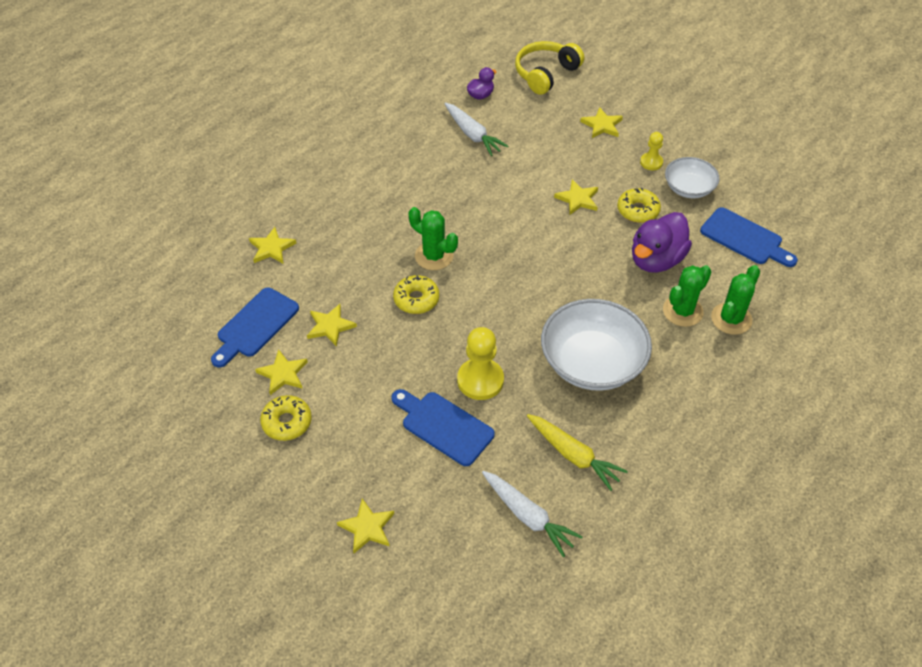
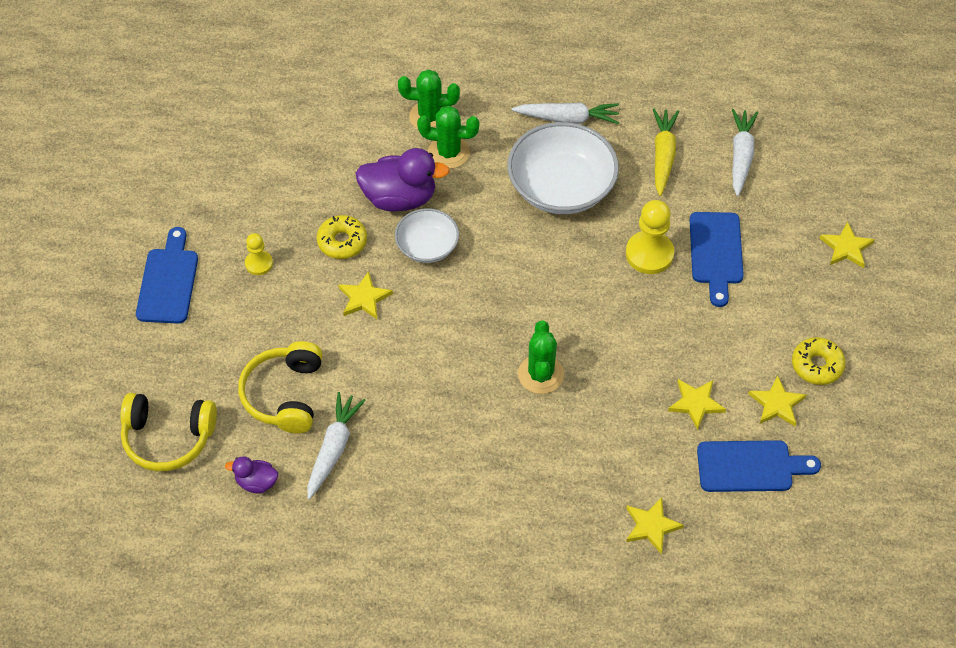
camera: 125 degrees left, 5 degrees up
yellow donut [393,275,439,314] -> none
yellow star [580,107,623,138] -> none
white bowl [665,157,720,198] -> white bowl moved to [395,208,459,263]
blue cutting board [700,207,798,267] -> blue cutting board moved to [136,227,198,324]
none -> yellow headphones [238,341,322,433]
none -> white carrot [512,103,619,124]

